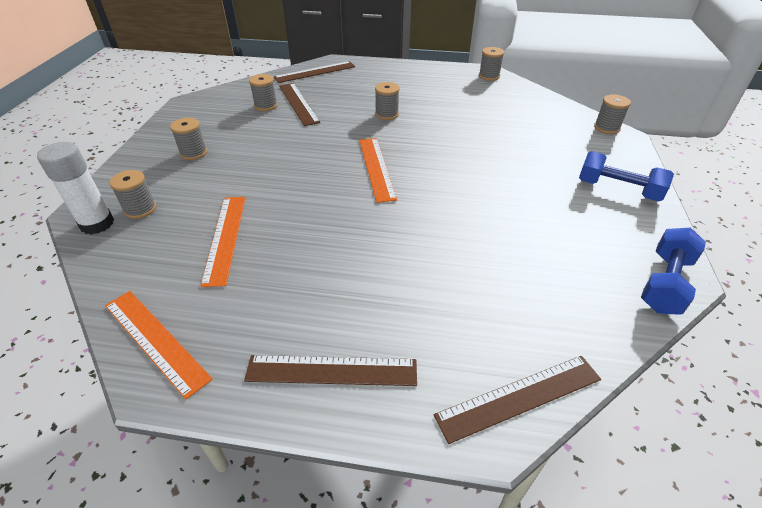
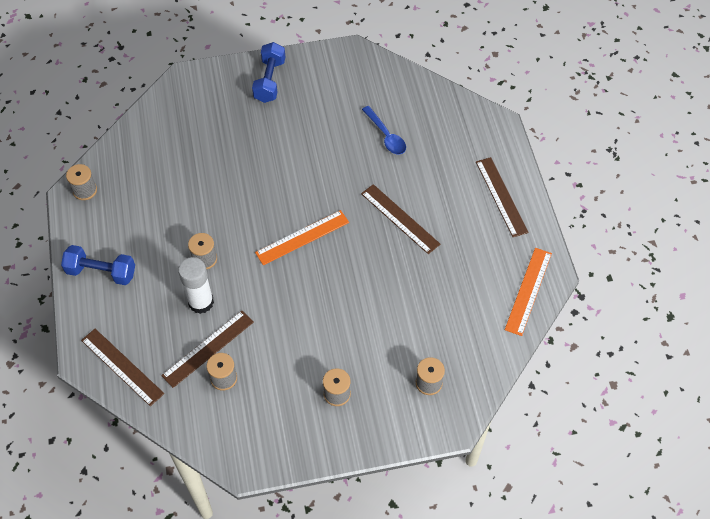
camera: 110 degrees left, 15 degrees up
white glue stick [37,142,114,235] -> white glue stick moved to [178,257,214,314]
orange ruler [200,197,245,287] -> none
brown ruler [434,356,601,444] -> brown ruler moved to [361,184,440,254]
grey spool [594,94,631,134] -> none
blue dumbbell [641,228,706,315] -> blue dumbbell moved to [61,245,135,285]
none -> blue spoon [362,106,406,155]

